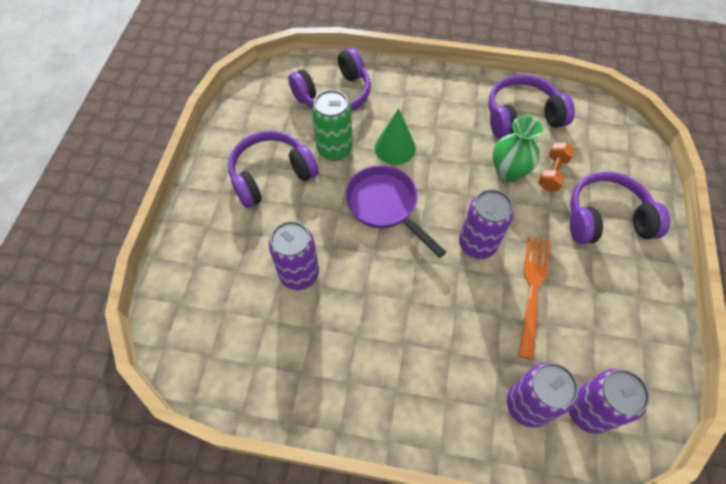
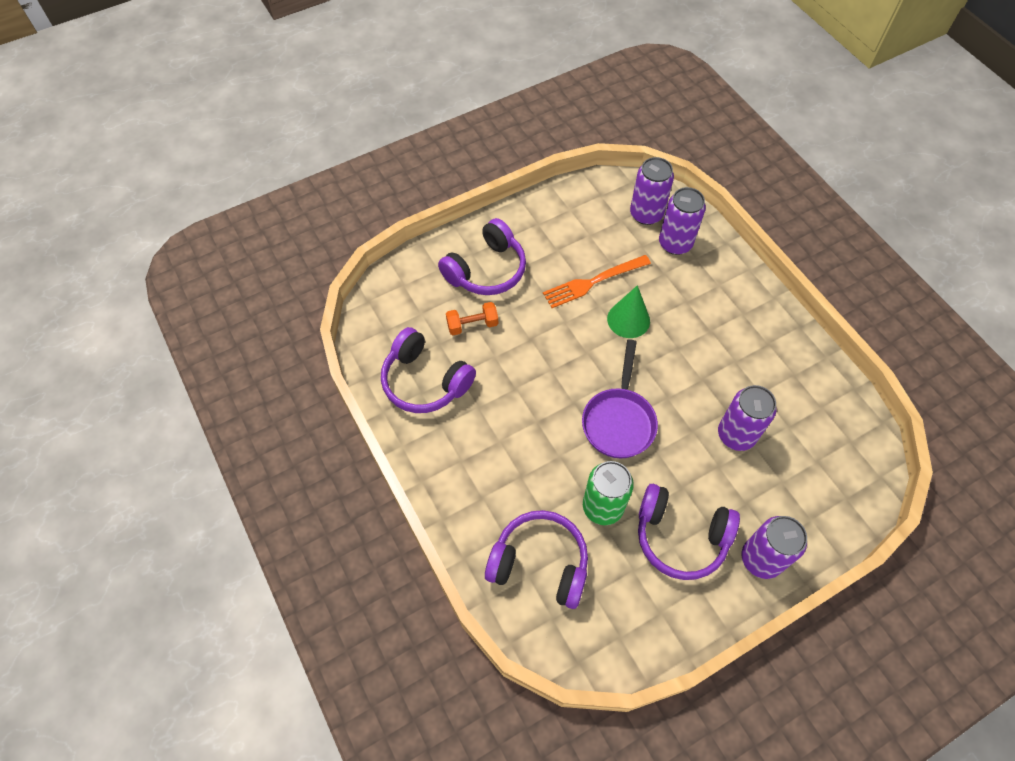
camera: 130 degrees left, 0 degrees up
green cone [375,108,416,165] -> green cone moved to [607,285,650,338]
purple can [459,189,514,259] -> purple can moved to [742,516,807,579]
green vase [493,116,543,182] -> none
purple headphones [570,172,670,244] -> purple headphones turned 90 degrees counterclockwise [438,218,526,295]

